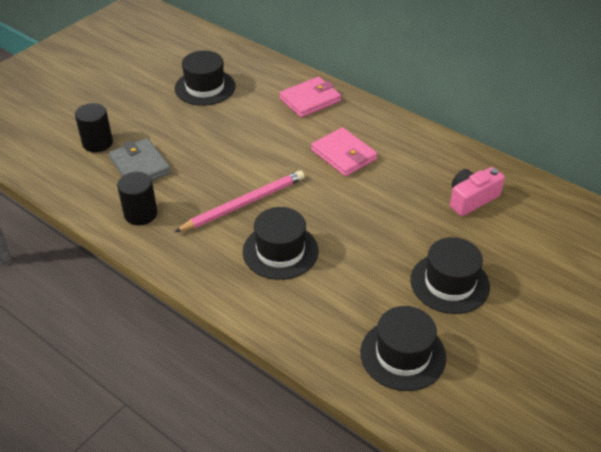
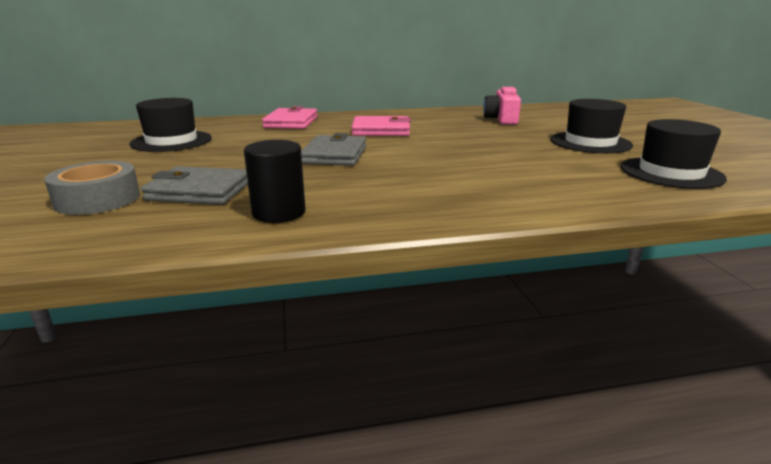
camera: 50 degrees left, 20 degrees down
black cylinder [75,103,113,152] -> grey tape [44,161,140,215]
pink pencil [175,170,305,232] -> none
black hat [243,207,318,280] -> none
none -> grey wallet [301,133,366,166]

